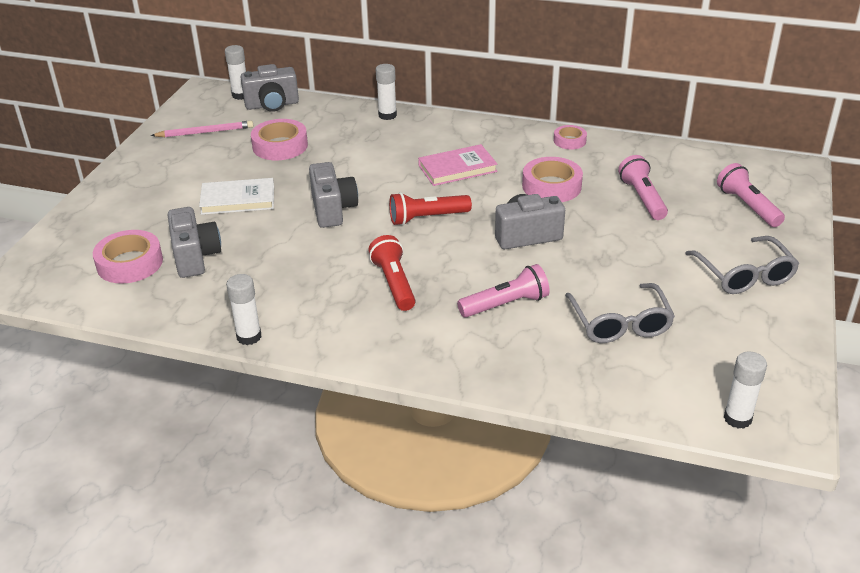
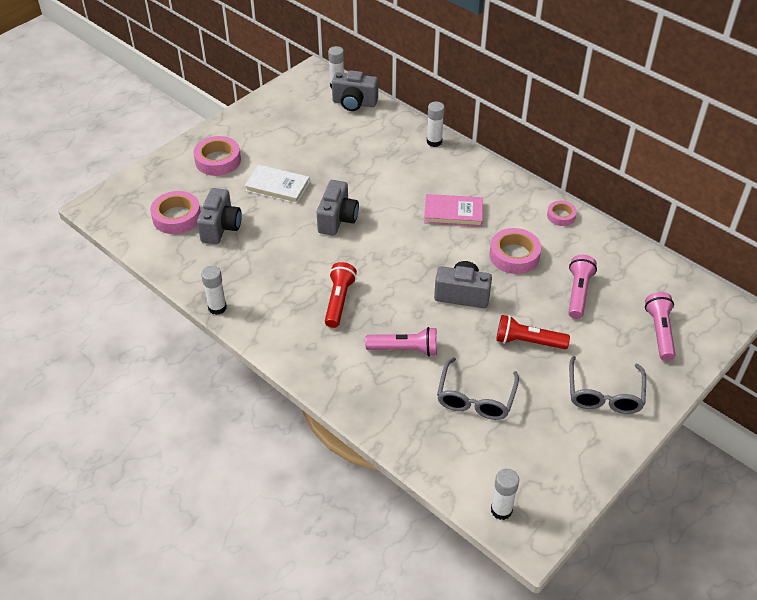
camera: 25 degrees right, 10 degrees up
pink pencil [151,121,253,137] -> none
pink tape [251,119,308,160] -> pink tape moved to [193,136,241,176]
red flashlight [389,192,472,225] -> red flashlight moved to [496,315,570,349]

